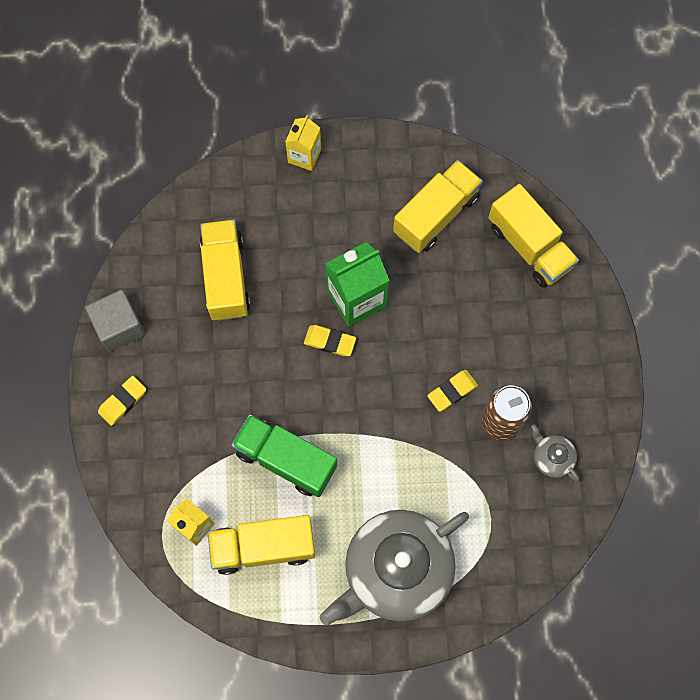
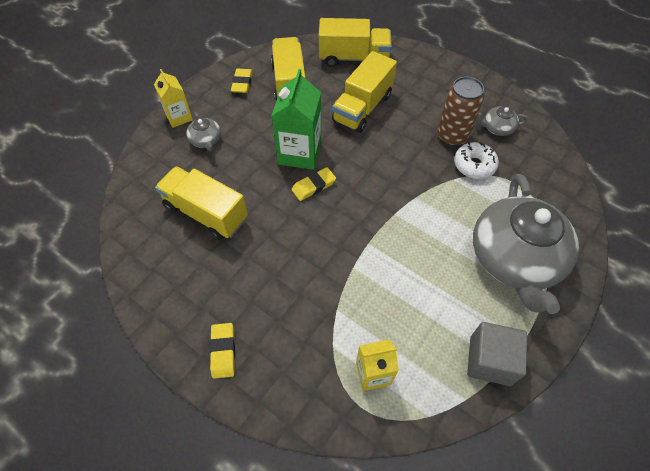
camera: 50 degrees left, 15 degrees down
grey cube [85,290,145,352] -> grey cube moved to [467,322,527,386]
yellow truck [208,515,315,575] -> yellow truck moved to [332,51,397,133]
green truck [232,414,337,497] -> none
yellow eraser [427,370,478,412] -> yellow eraser moved to [231,69,253,93]
none -> grey teapot [186,112,221,151]
none -> white donut [454,142,499,179]

